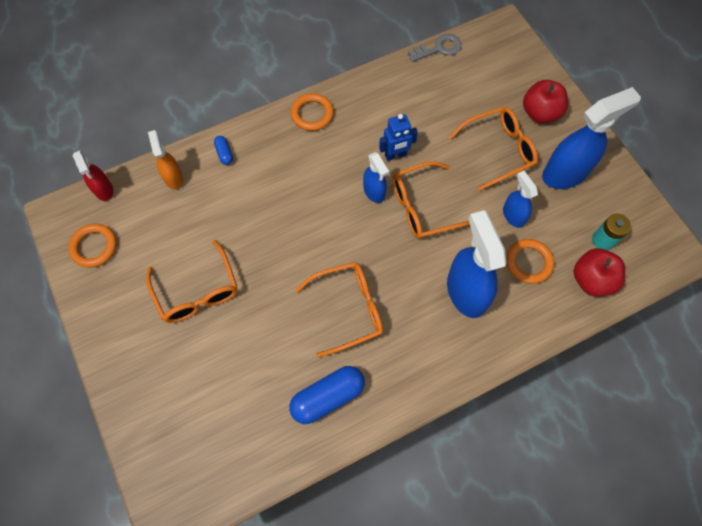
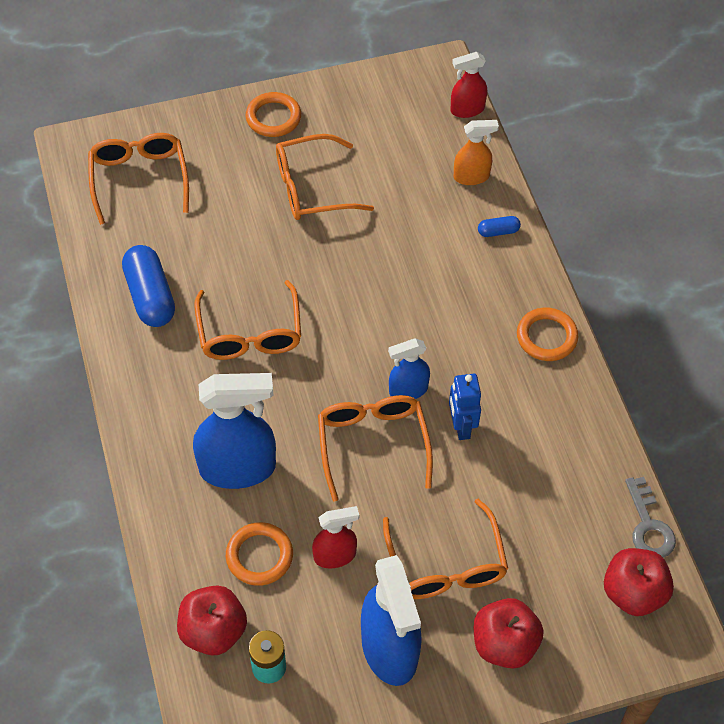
camera: 100 degrees right, 10 degrees down
orange ring [68,224,117,268] -> orange ring moved to [246,92,301,137]
blue spray bottle [503,171,538,228] -> red spray bottle [312,506,359,568]
none -> orange glasses [88,133,189,225]
none -> red apple [604,548,674,616]

